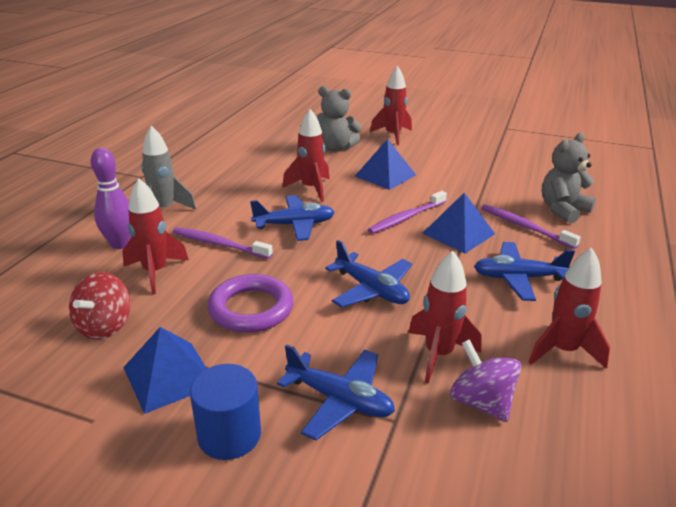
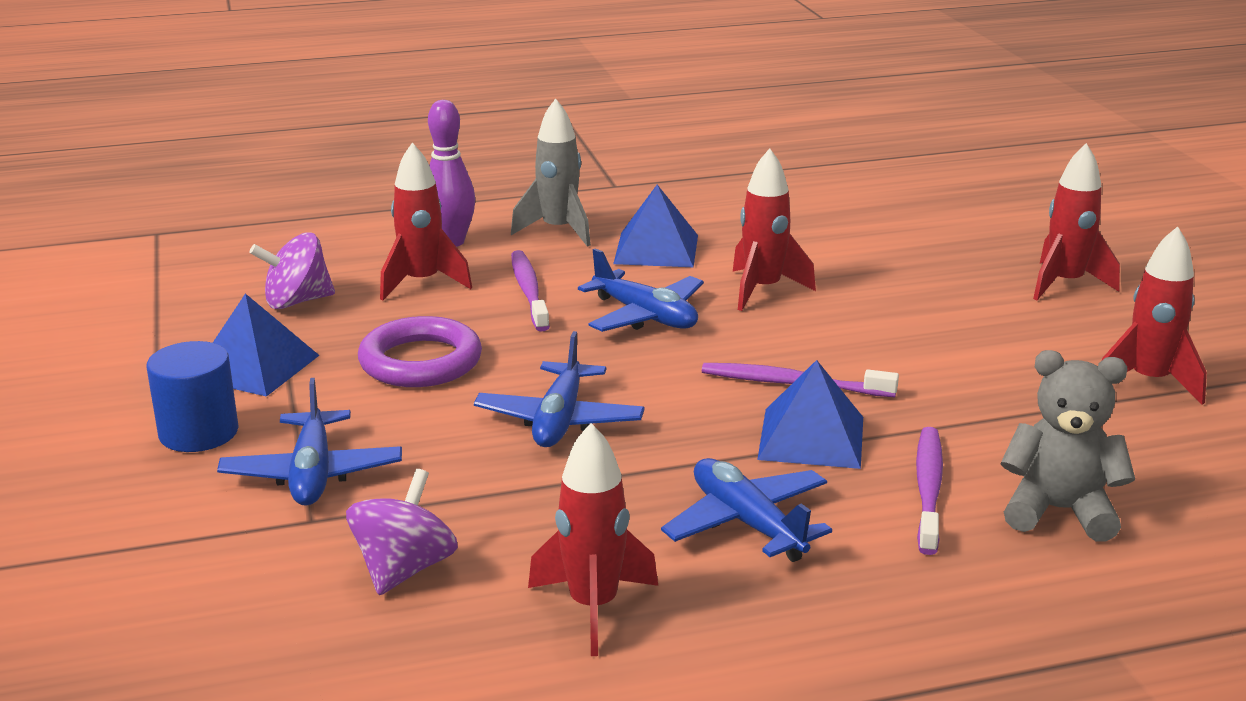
camera: 55 degrees right, 5 degrees down
red spinning top [69,272,131,340] -> purple spinning top [249,232,335,309]
grey teddy bear [317,86,361,152] -> none
blue pyramid [355,139,416,190] -> blue pyramid moved to [613,185,698,267]
red rocket [408,251,481,384] -> red rocket moved to [1102,226,1207,405]

